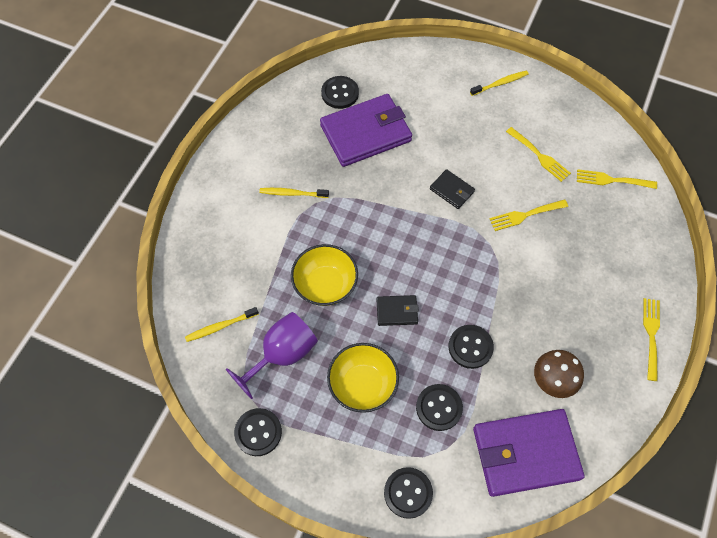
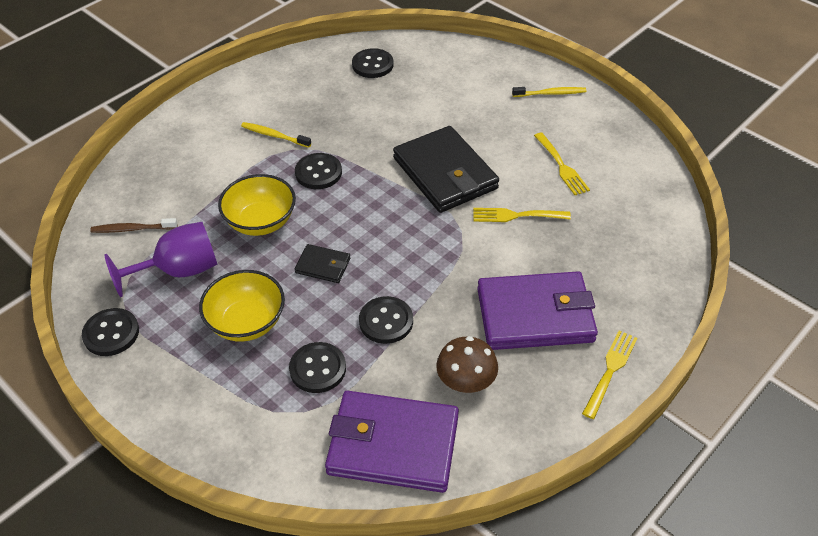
camera: 20 degrees right, 15 degrees down
yellow toothbrush [185,307,259,342] -> brown toothbrush [90,218,178,233]
purple wallet [320,94,412,167] -> purple wallet moved to [477,271,598,350]
black button [384,467,433,519] -> black button moved to [295,153,342,189]
black wallet [430,169,475,209] -> black wallet [393,126,499,213], size x2.16
yellow fork [577,169,657,189] -> none

